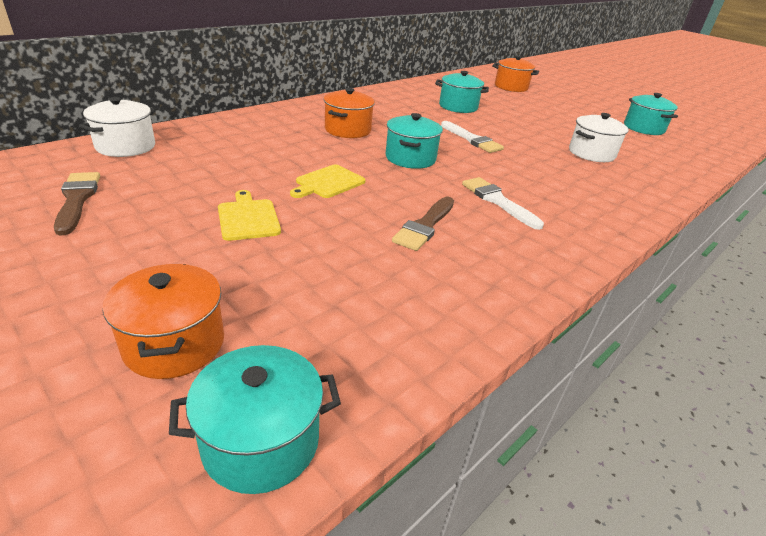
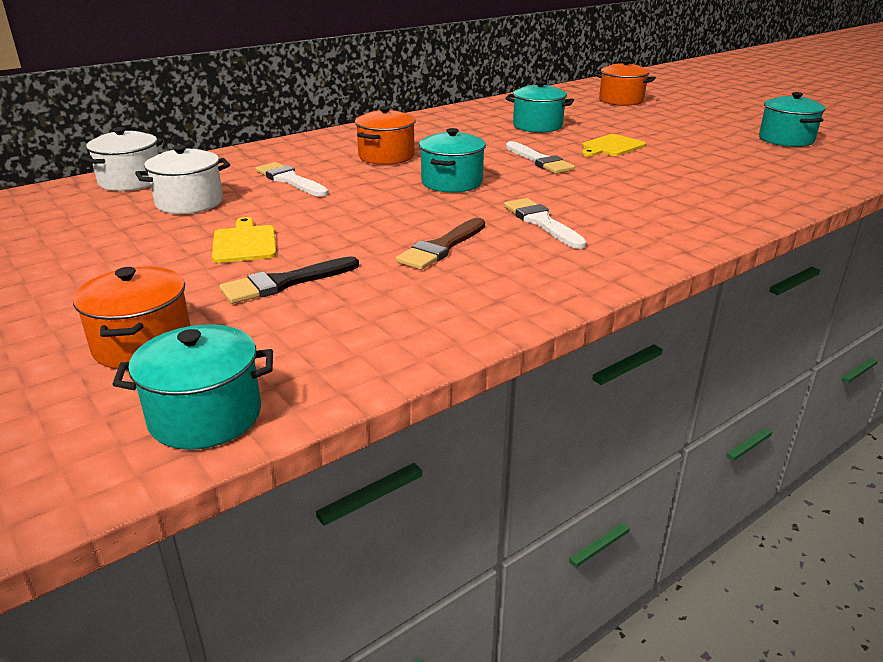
camera: 10 degrees right, 5 degrees down
brown brush [54,172,100,236] -> none
yellow cutting board [290,164,366,198] -> yellow cutting board moved to [582,134,646,156]
white pot [569,113,629,162] -> white pot moved to [135,145,230,214]
none -> black brush [219,256,359,304]
none -> white brush [255,162,329,197]

